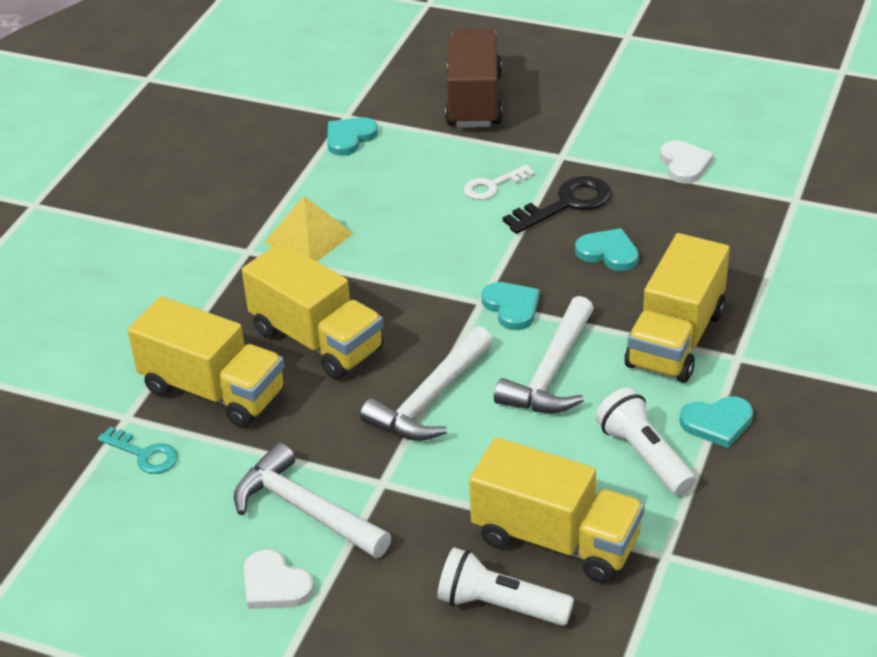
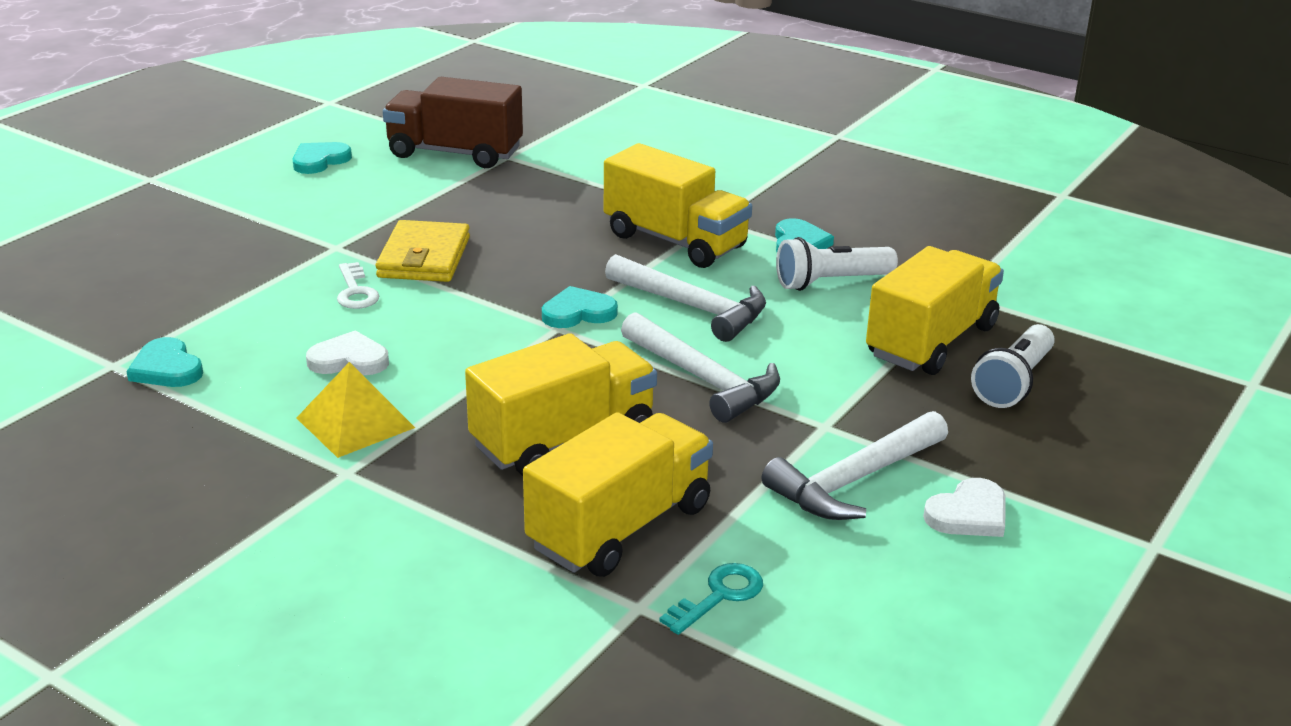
camera: 80 degrees left, 10 degrees down
brown truck [445,29,502,128] -> brown truck moved to [383,77,523,168]
black key [503,176,611,234] -> yellow wallet [376,220,470,282]
turquoise heart [575,228,639,271] -> turquoise heart moved to [293,142,352,174]
white heart [660,140,714,184] -> white heart moved to [306,330,389,375]

